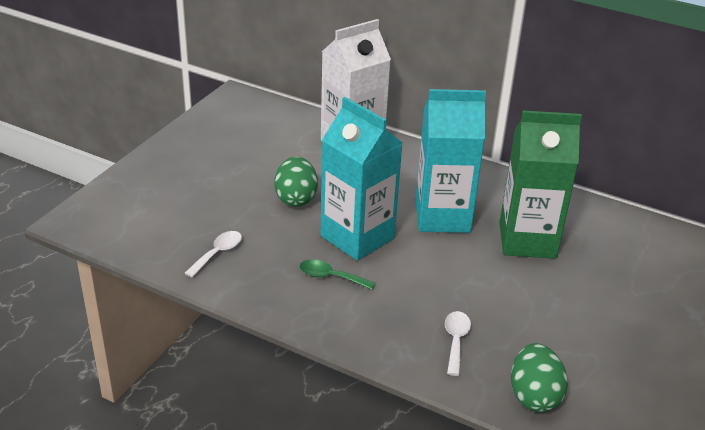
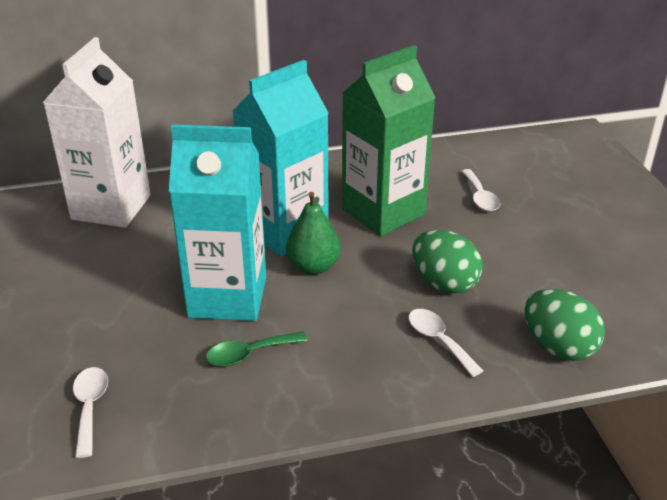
camera: 40 degrees left, 0 degrees up
green egg [274,156,318,207] -> green egg moved to [412,230,483,294]
none -> green pear [286,192,341,275]
none -> white spoon [461,169,500,211]

